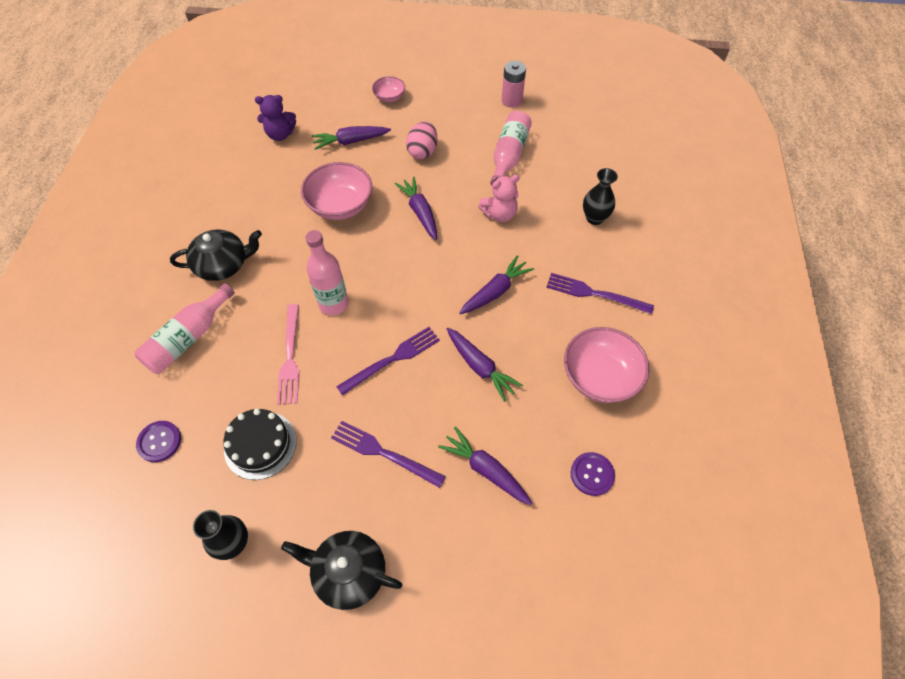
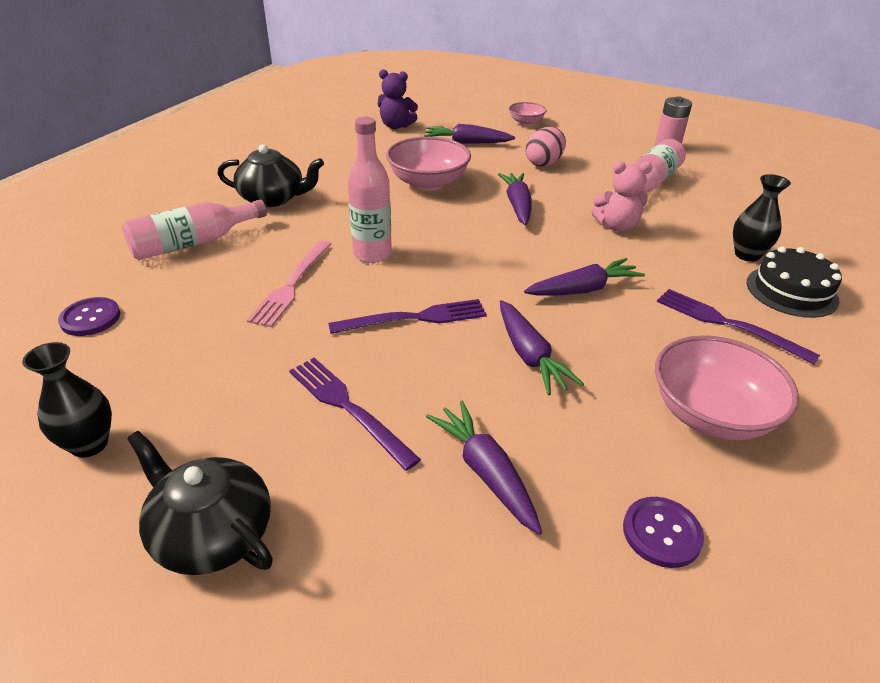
camera: 20 degrees right, 20 degrees down
black cake [223,409,297,480] -> black cake moved to [747,246,842,318]

